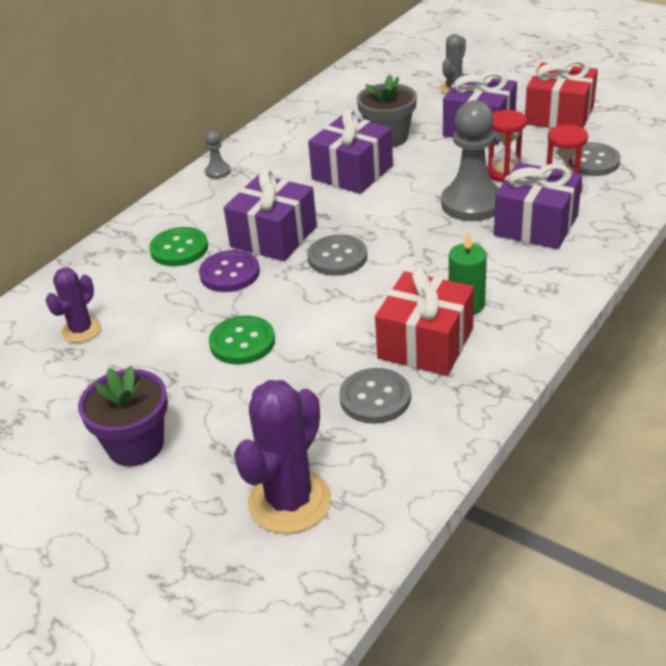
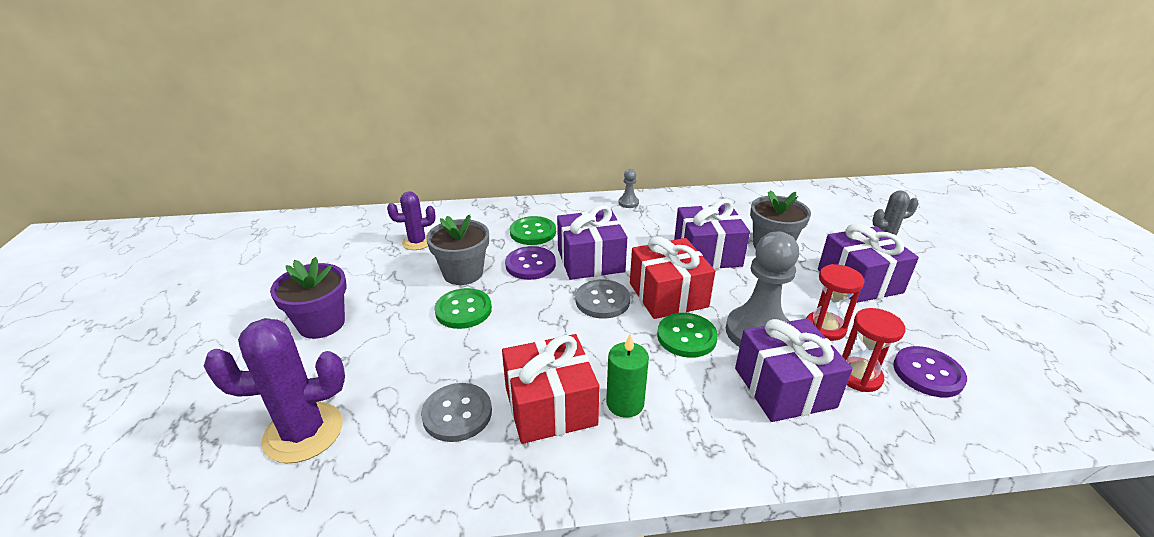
camera: 45 degrees right, 5 degrees down
red gift [525,59,598,128] -> red gift moved to [630,236,715,319]
grey button [572,143,621,176] -> purple button [893,346,967,397]
none -> grey flower pot [426,214,489,285]
none -> green button [657,313,718,358]

